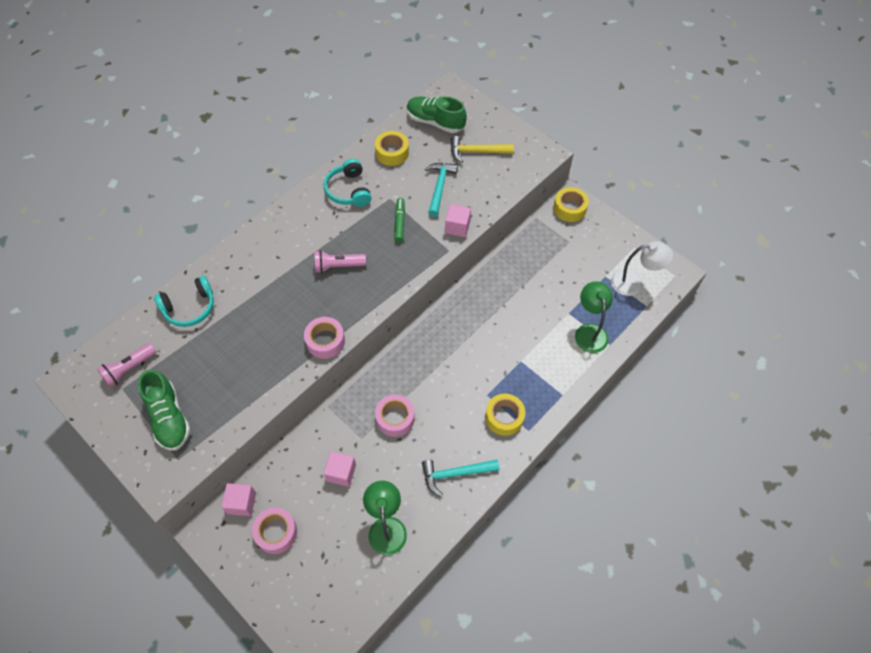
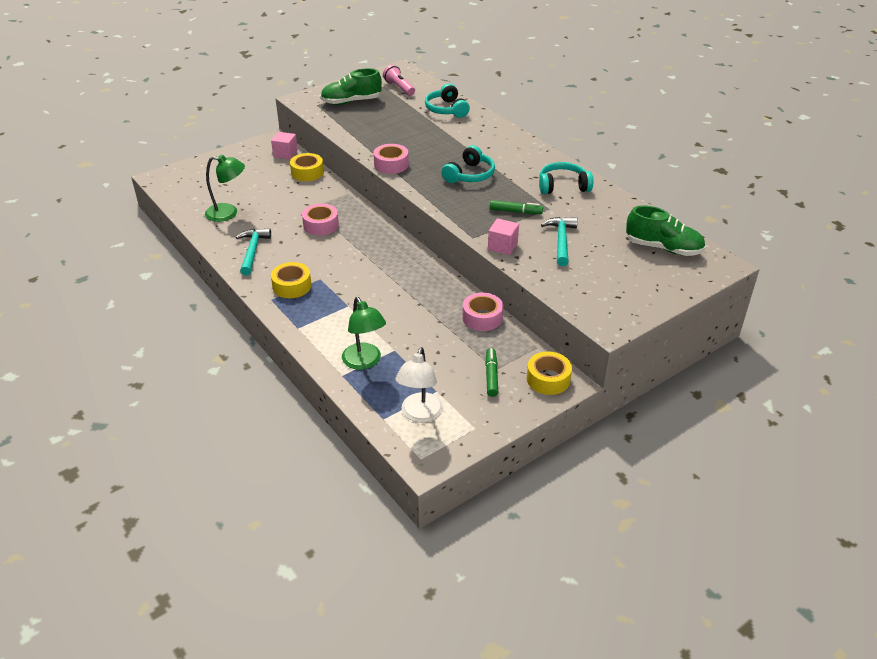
camera: 100 degrees right, 20 degrees down
pink tape [252,508,297,554] -> pink tape moved to [462,292,503,331]
pink flashlight [314,250,366,273] -> turquoise headphones [442,145,495,183]
pink cube [323,451,356,487] -> none
yellow tape [375,131,409,166] -> yellow tape moved to [290,153,324,181]
green shoe [407,96,467,133] -> green shoe turned 75 degrees clockwise [626,205,705,256]
turquoise hammer [425,163,458,217] -> turquoise hammer turned 105 degrees counterclockwise [541,217,578,266]
yellow hammer [451,136,514,163] -> none
green lamp [575,281,613,353] -> green lamp turned 60 degrees clockwise [342,297,386,370]
none -> green marker [485,348,498,397]

